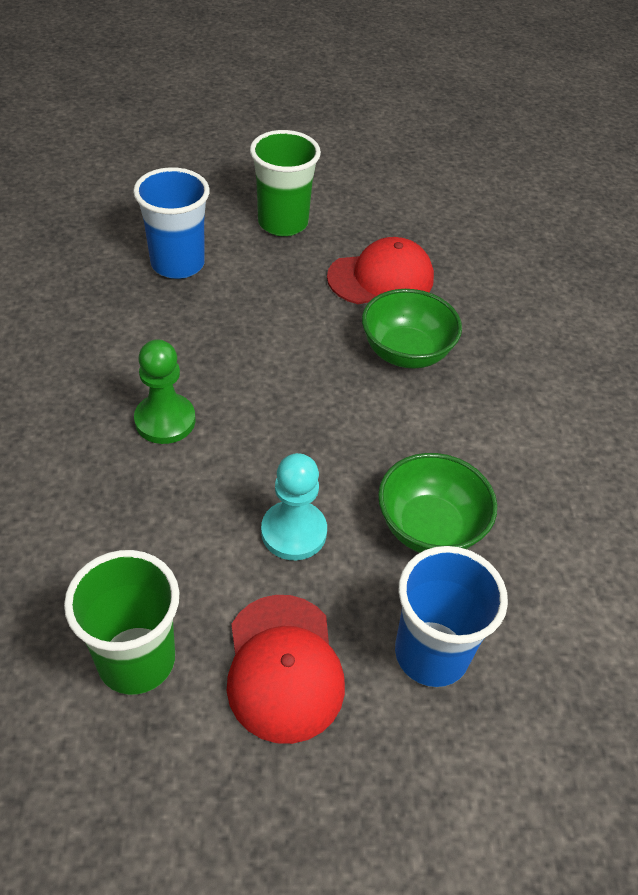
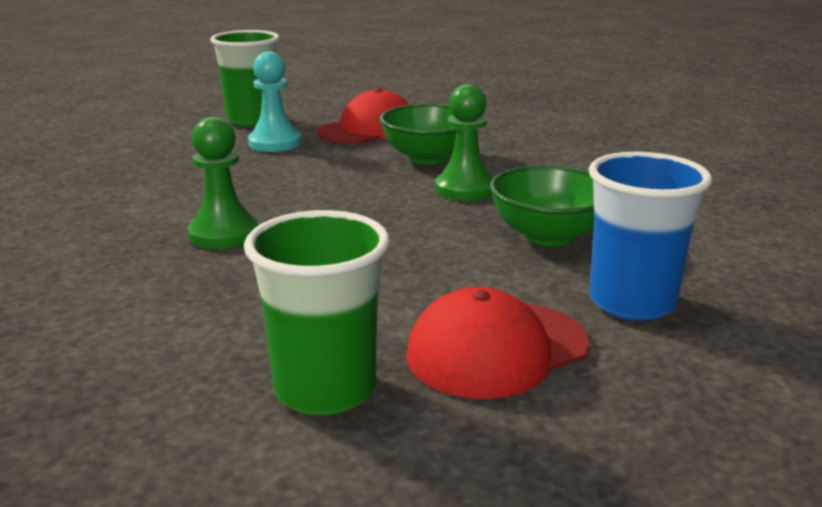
camera: 20 degrees left, 25 degrees down
blue cup [133,167,210,279] -> none
red cap [227,595,345,744] -> red cap turned 90 degrees clockwise [406,287,589,399]
turquoise pawn [261,453,327,560] -> turquoise pawn moved to [248,51,301,152]
none -> green pawn [435,84,493,201]

